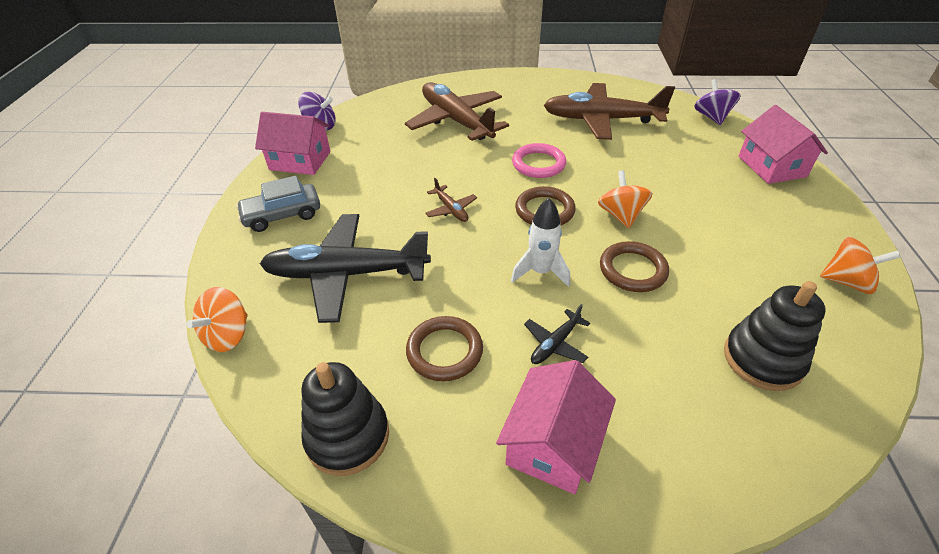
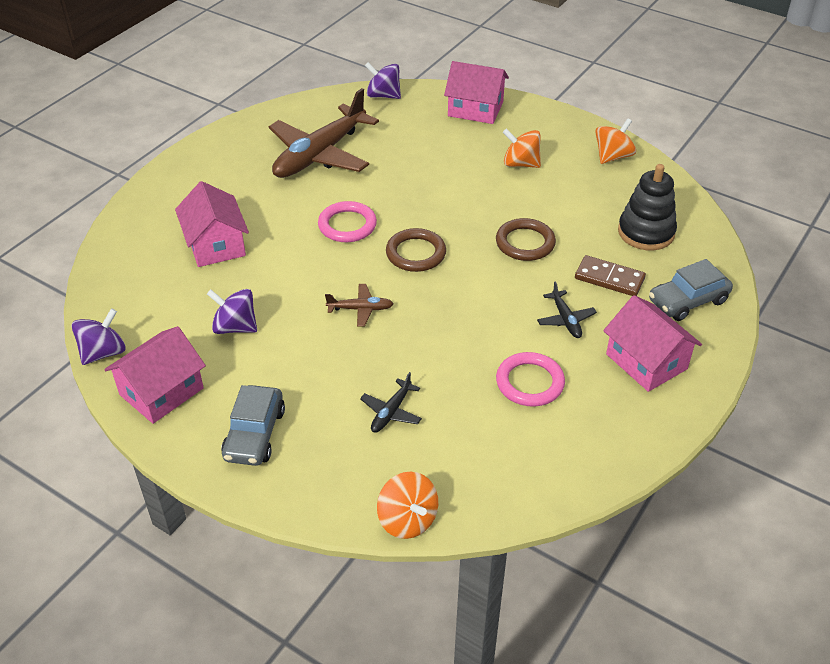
camera: 60 degrees left, 0 degrees up
black plane [260,214,431,323] -> black plane [360,372,422,433], size x0.42
black stacking toy [301,362,389,476] -> none
brown plane [405,82,509,141] -> pink house [175,181,249,267]
brown ring [406,316,483,381] -> pink ring [496,352,565,407]
white rocket [511,198,570,287] -> none
orange spinning top [598,170,653,228] -> orange spinning top moved to [503,128,541,168]
none -> purple spinning top [207,289,257,334]
none -> brown domino [575,255,646,296]
none -> grey car [649,259,733,321]

